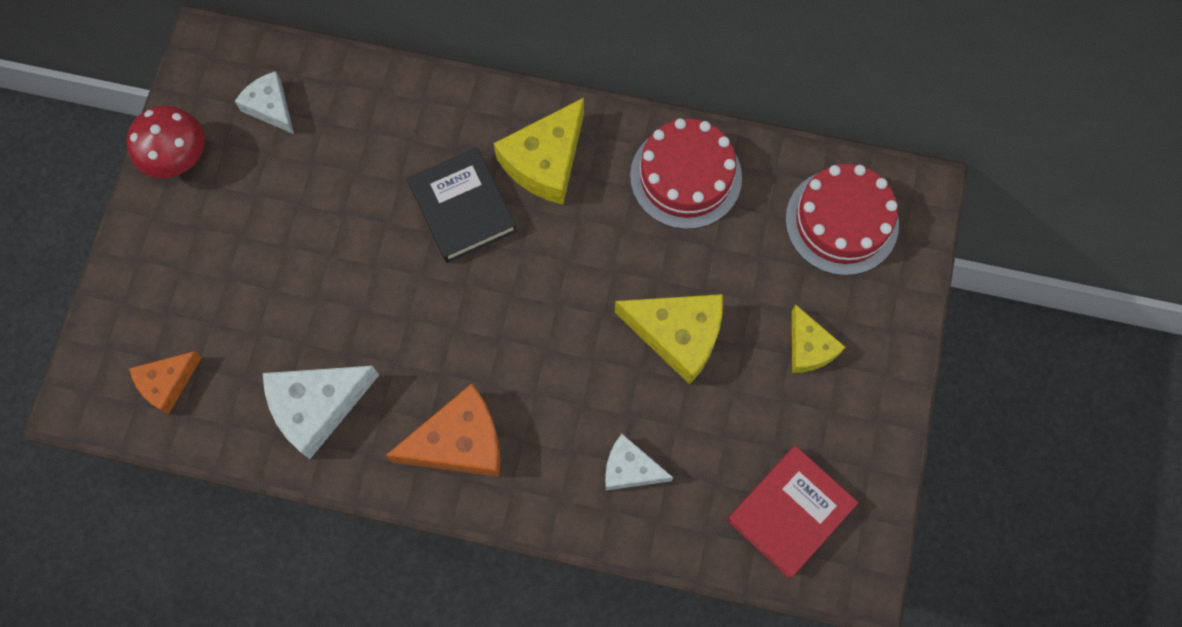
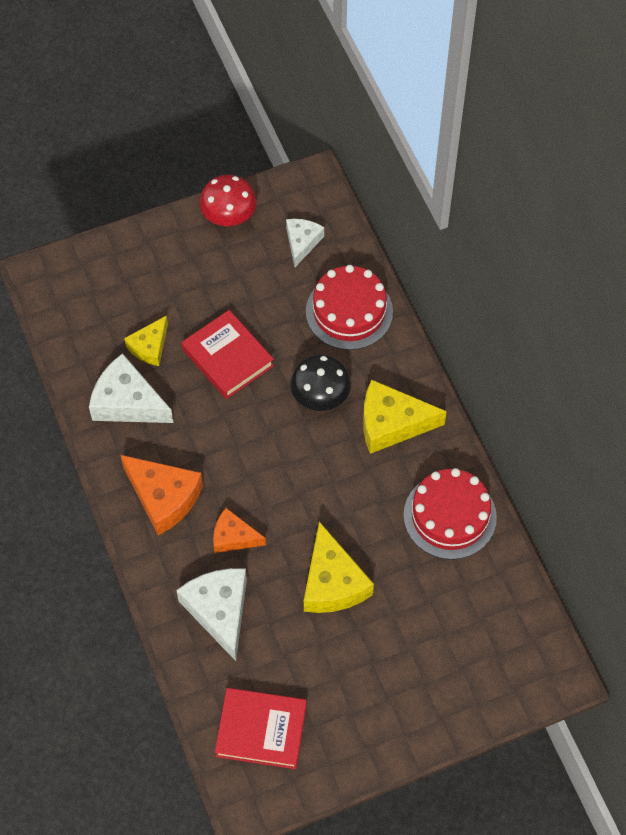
camera: 55 degrees right, 10 degrees down
orange cheese [129,351,202,415] -> orange cheese moved to [213,508,266,553]
black book [407,147,517,263] -> black mushroom [290,355,351,411]
white cheese [605,434,673,490] -> white cheese [176,568,247,661], size x1.64
red cake [785,164,899,276] -> red cake moved to [306,265,393,350]
yellow cheese [792,304,845,373] -> yellow cheese moved to [124,315,168,366]
none -> red book [182,310,274,399]

